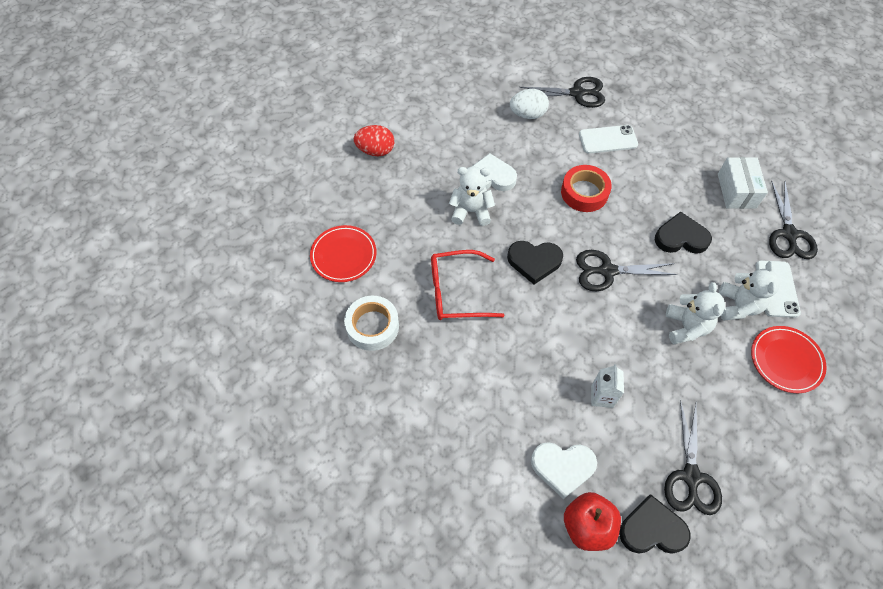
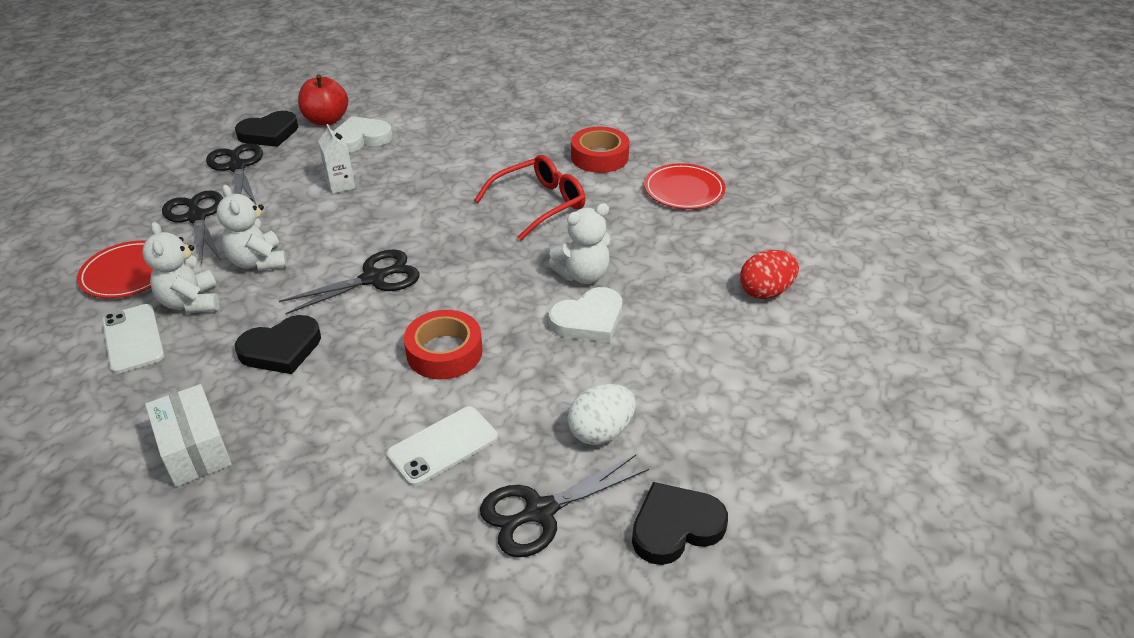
camera: 150 degrees right, 20 degrees down
white tape [344,296,399,351] -> red tape [571,127,630,173]
black heart [507,241,563,285] -> black heart moved to [632,482,728,565]
black scissors [769,181,818,259] -> black scissors moved to [162,190,223,263]

